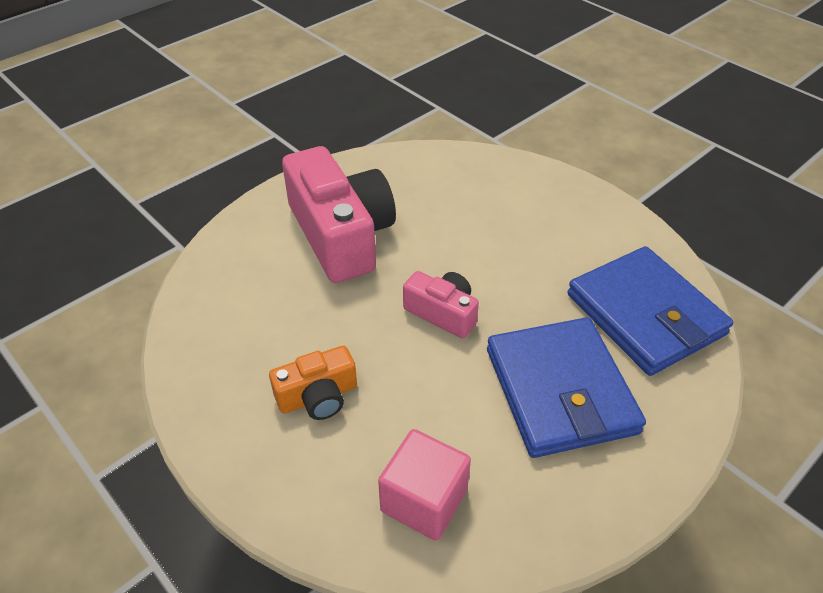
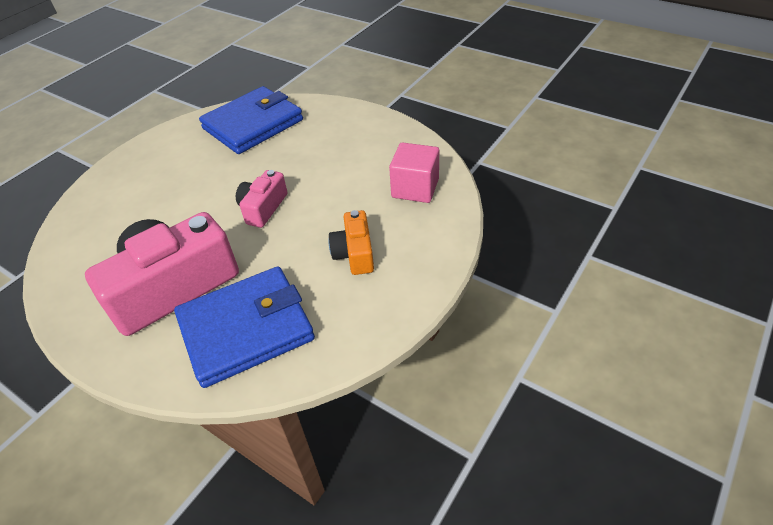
camera: 100 degrees left, 0 degrees up
orange camera [269,345,357,420] -> orange camera turned 150 degrees counterclockwise [328,210,374,275]
blue wallet [487,317,646,458] -> blue wallet moved to [174,266,315,388]

